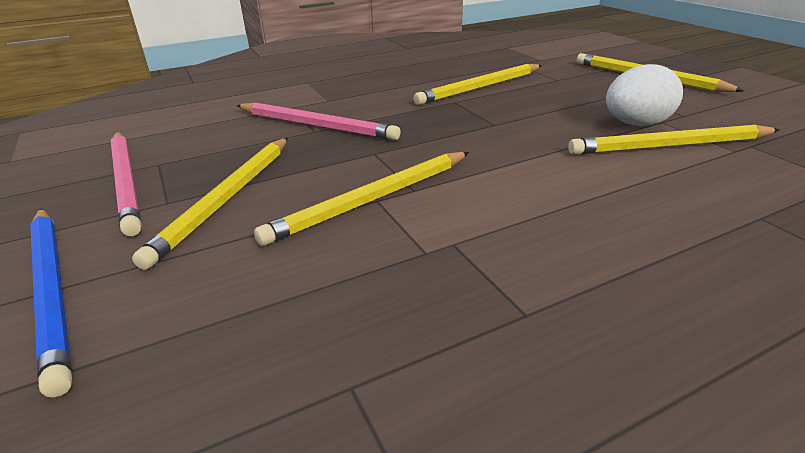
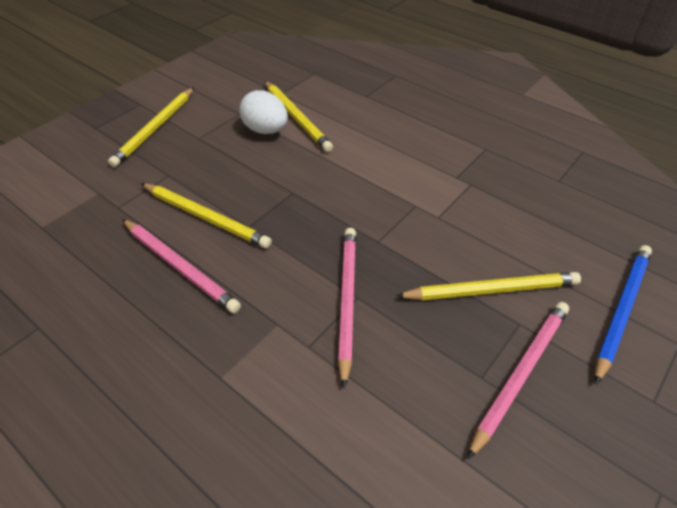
camera: 115 degrees left, 15 degrees up
yellow pencil [254,152,469,246] -> none
none -> pink pencil [122,219,241,313]

